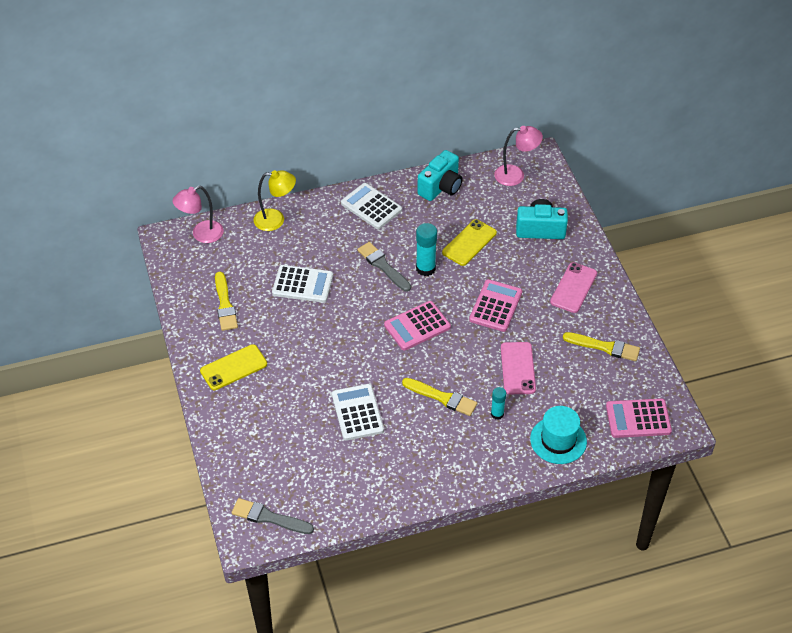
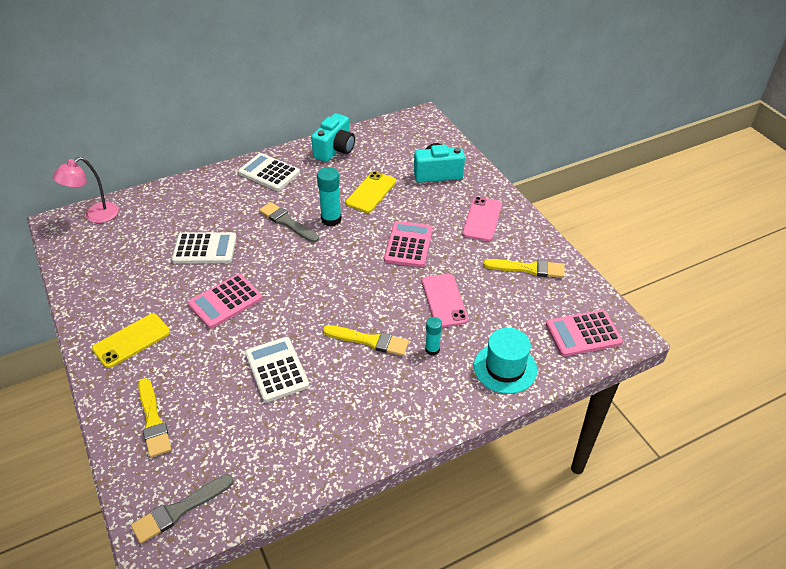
camera: 10 degrees left, 5 degrees down
yellow brush [215,272,238,331] -> yellow brush moved to [138,378,171,458]
grey brush [232,498,314,534] -> grey brush turned 45 degrees counterclockwise [131,474,234,544]
yellow lamp [254,170,296,231] -> none
pink calculator [384,301,451,351] -> pink calculator moved to [188,274,263,329]
pink lamp [494,126,543,186] -> none

